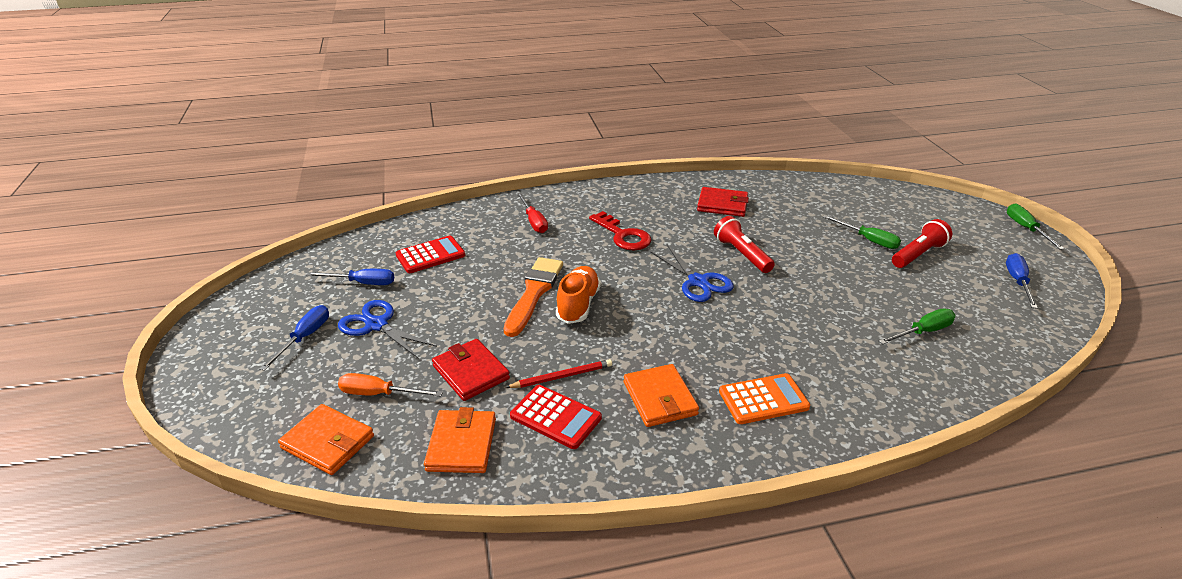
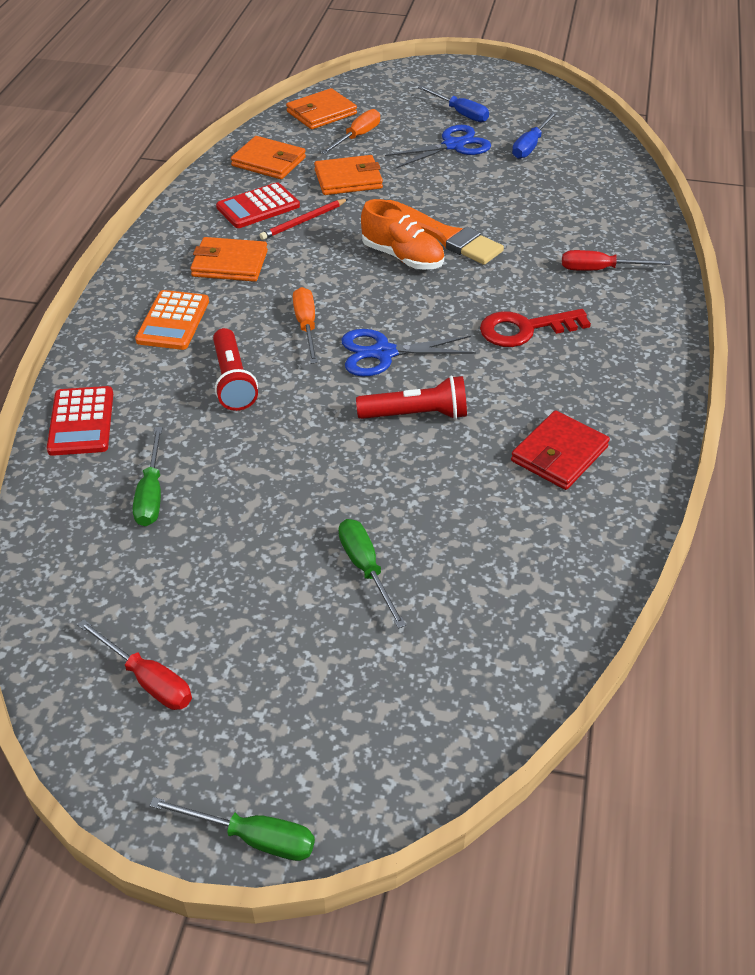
camera: 115 degrees right, 10 degrees up
red calculator [396,236,465,273] -> red calculator moved to [47,386,113,456]
red wallet [432,339,510,401] -> orange wallet [314,155,383,195]
red pencil [505,359,612,388] -> red pencil turned 45 degrees clockwise [259,199,348,240]
green screwdriver [823,215,901,249] -> green screwdriver turned 90 degrees clockwise [338,519,406,629]
red flashlight [892,219,952,268] -> red flashlight moved to [213,328,258,411]
blue screwdriver [1006,253,1038,309] -> red screwdriver [77,619,192,710]
none -> orange screwdriver [293,287,318,364]

